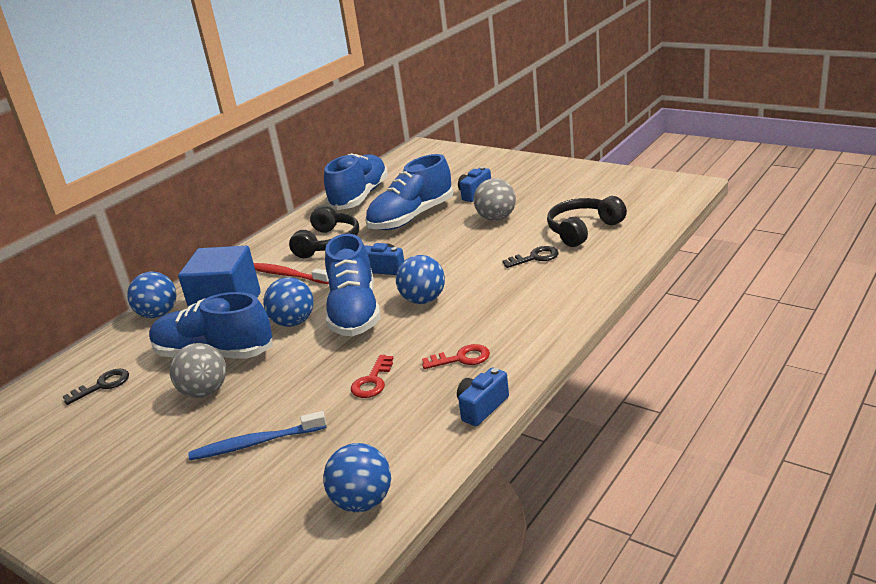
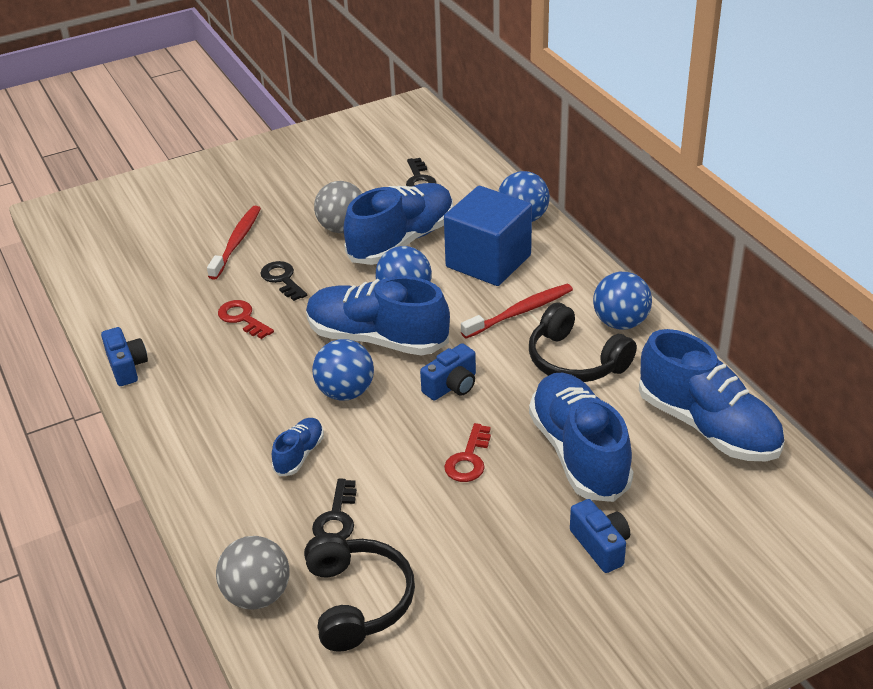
camera: 115 degrees right, 10 degrees up
blue toothbrush [188,411,326,460] -> red toothbrush [207,206,261,280]
blue ball [323,443,391,512] -> blue ball moved to [593,272,652,330]
red key [422,344,490,369] -> red key moved to [444,423,491,482]
grey ball [474,178,516,221] -> grey ball moved to [216,536,290,610]
none -> black key [260,261,307,301]
none -> blue shoe [272,418,324,476]

